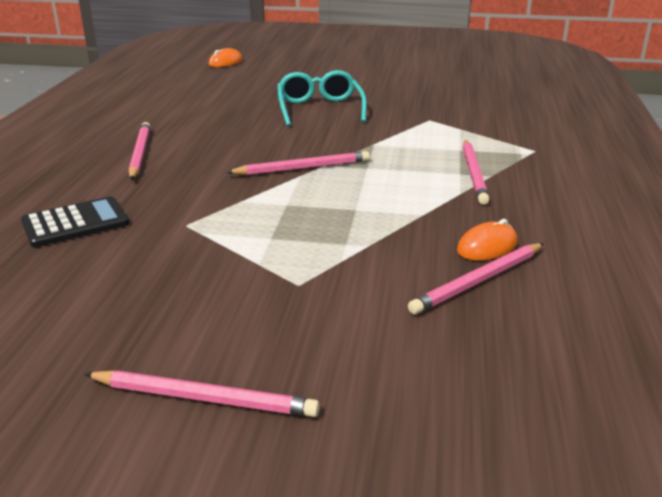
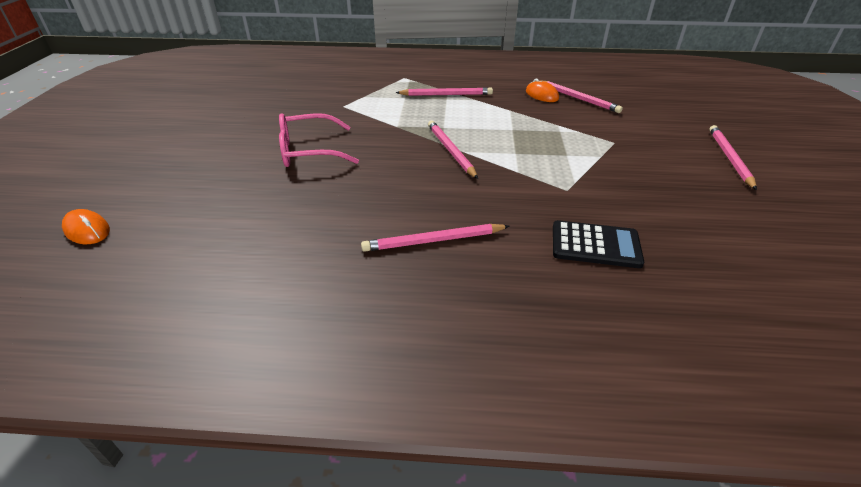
camera: 95 degrees left, 10 degrees up
black calculator [21,196,129,247] -> black calculator turned 135 degrees clockwise [553,220,644,268]
turquoise glasses [277,70,367,127] -> pink glasses [279,113,359,167]

